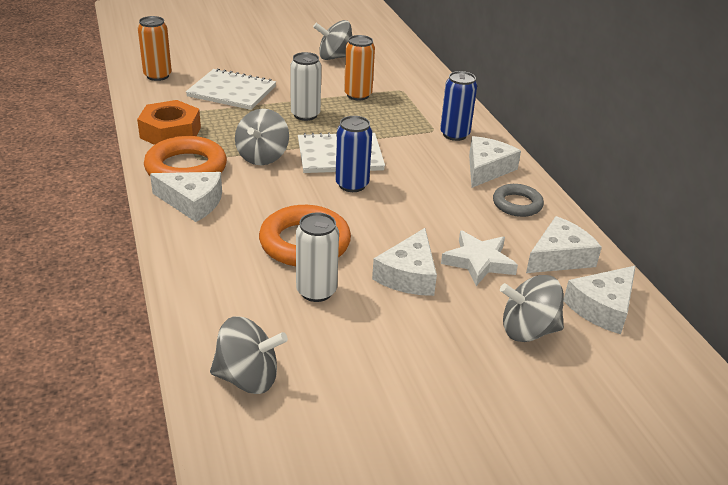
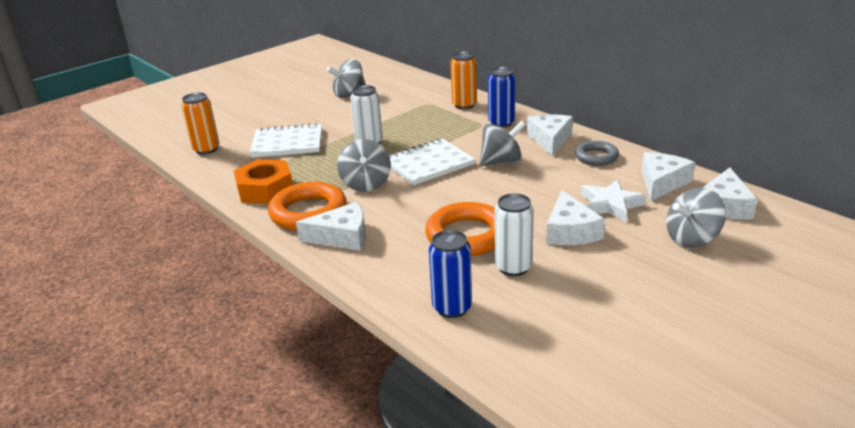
camera: 20 degrees left, 5 degrees down
grey spinning top [210,316,288,394] -> grey spinning top moved to [479,121,526,166]
blue can [335,116,372,192] -> blue can moved to [429,230,472,318]
orange can [344,35,375,100] -> orange can moved to [450,52,477,109]

